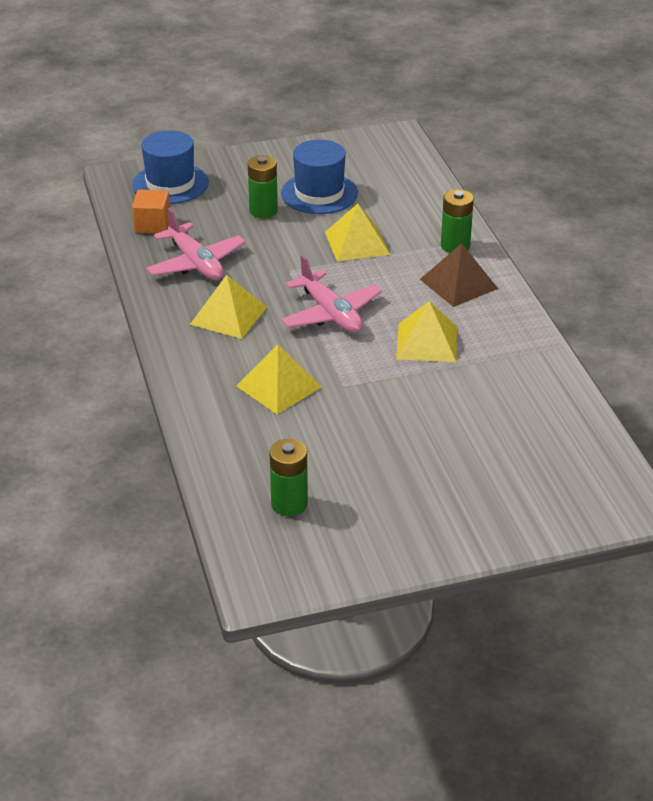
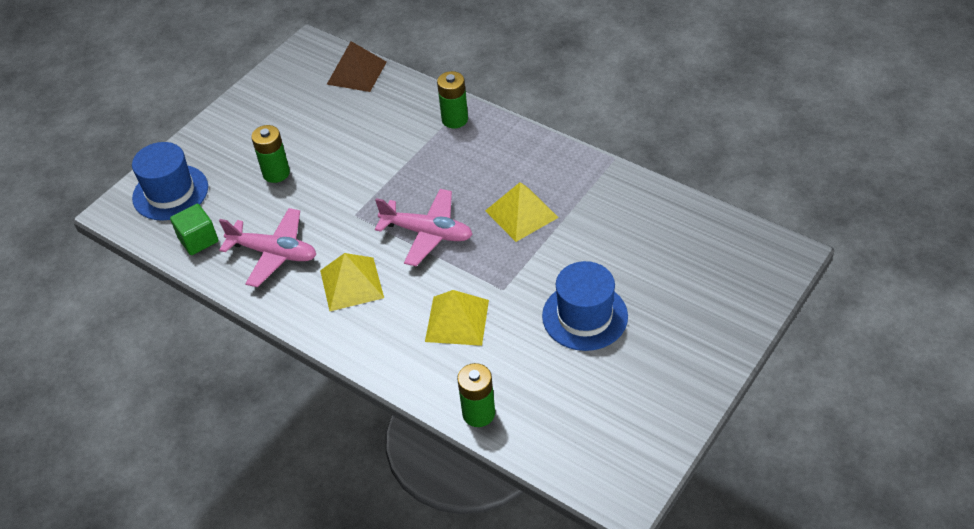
camera: 35 degrees left, 10 degrees up
orange cube [132,190,170,234] -> green cube [170,204,218,255]
green battery [270,439,308,516] -> green battery moved to [457,363,495,427]
blue hat [281,140,358,214] -> blue hat moved to [542,261,628,351]
yellow pyramid [325,203,390,262] -> none
brown pyramid [420,243,498,307] -> brown pyramid moved to [327,41,387,92]

